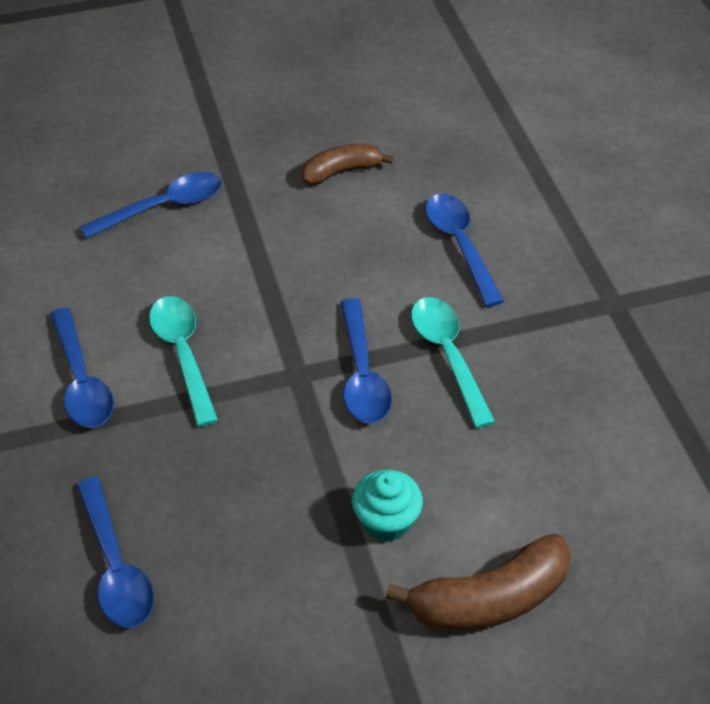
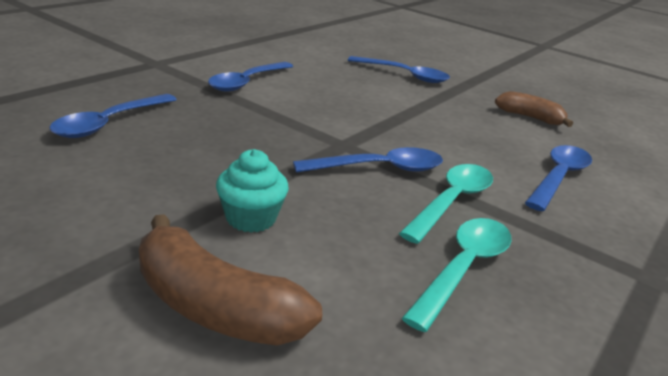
camera: 50 degrees right, 20 degrees down
turquoise spoon [149,296,218,427] -> turquoise spoon moved to [402,218,512,332]
blue spoon [341,298,392,423] -> blue spoon turned 150 degrees counterclockwise [293,147,443,173]

